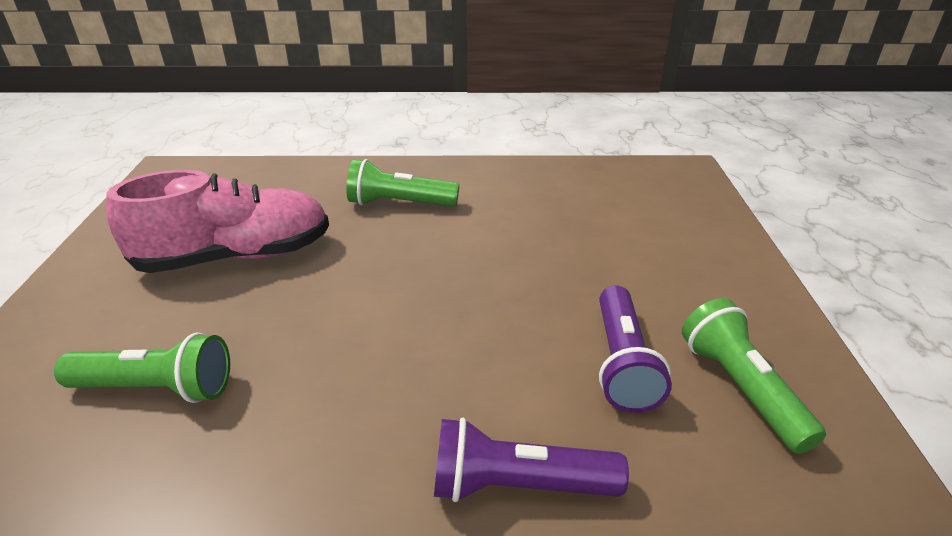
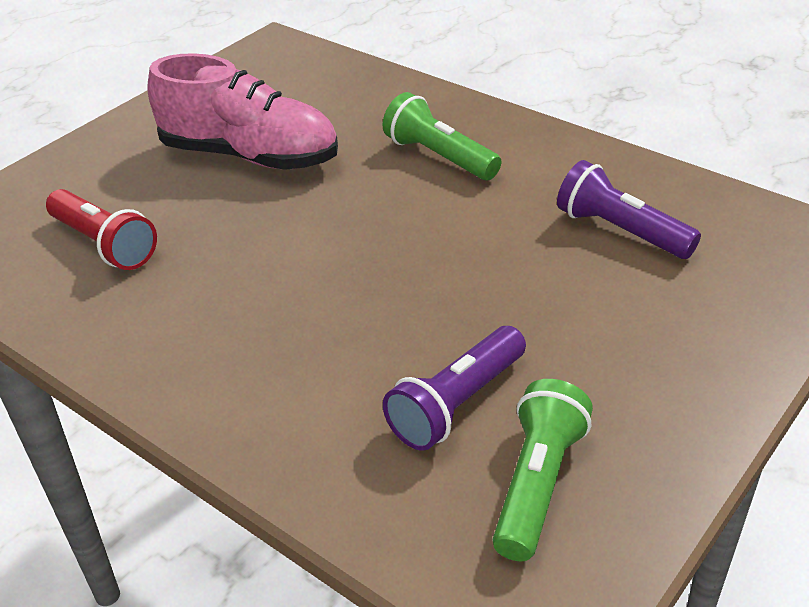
camera: 40 degrees right, 5 degrees up
green flashlight [54,332,230,403] -> red flashlight [46,189,157,270]
purple flashlight [434,418,629,502] -> purple flashlight moved to [557,160,701,259]

